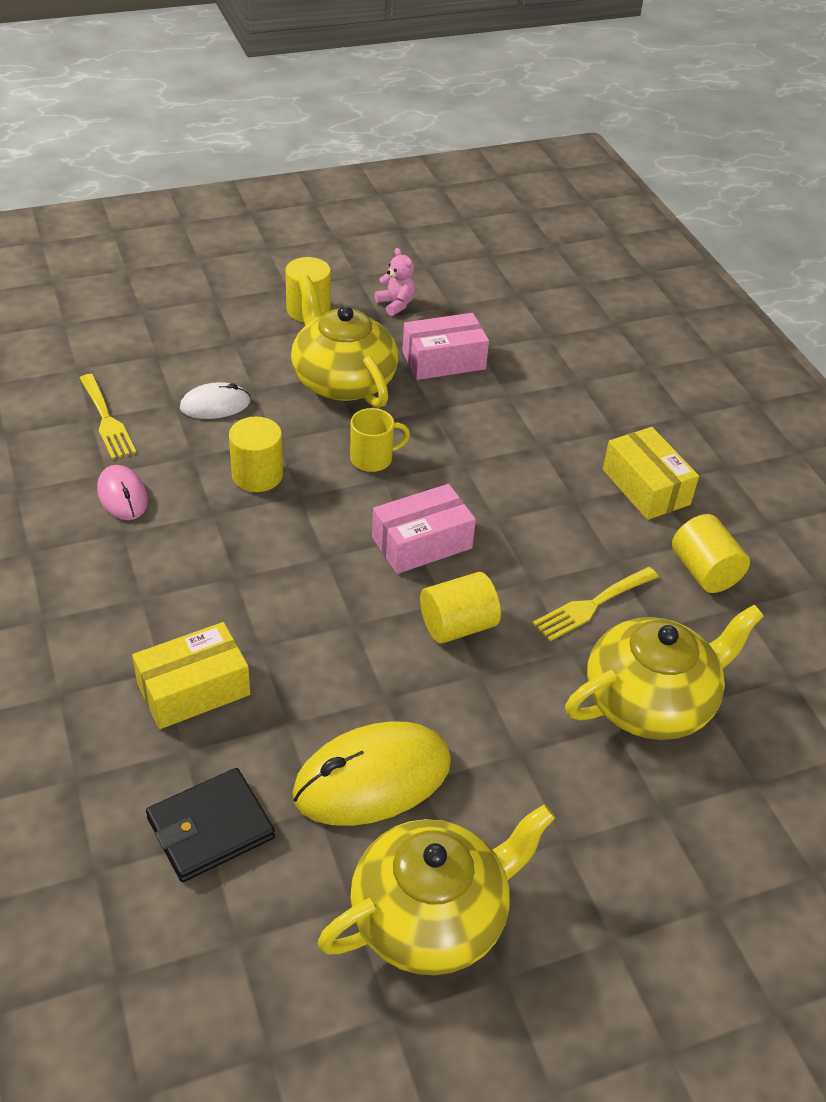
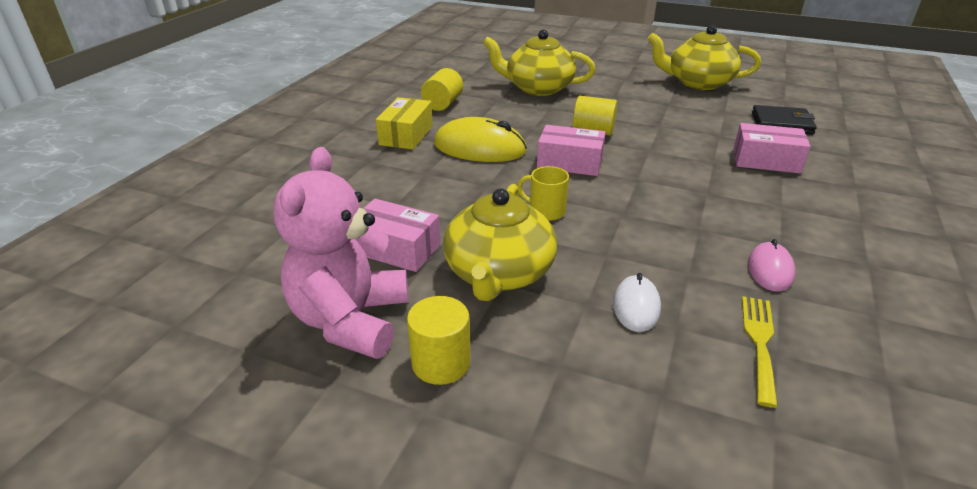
camera: 135 degrees left, 10 degrees down
yellow box [132,622,250,729] -> pink box [733,123,811,174]
white mouse [180,382,251,419] -> white mouse turned 75 degrees clockwise [613,273,661,332]
yellow cylinder [229,417,283,492] -> none
yellow mouse [292,721,451,826] -> yellow mouse moved to [434,117,527,162]
pink teddy bear [375,248,416,316] -> pink teddy bear [274,147,408,359], size x2.43
yellow fork [532,567,658,641] -> none

